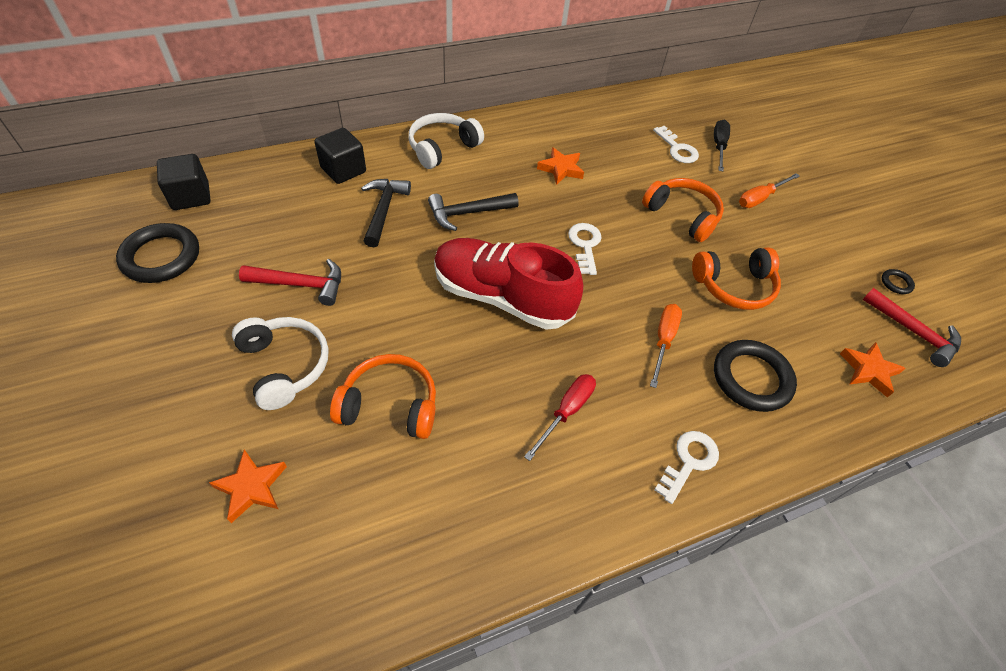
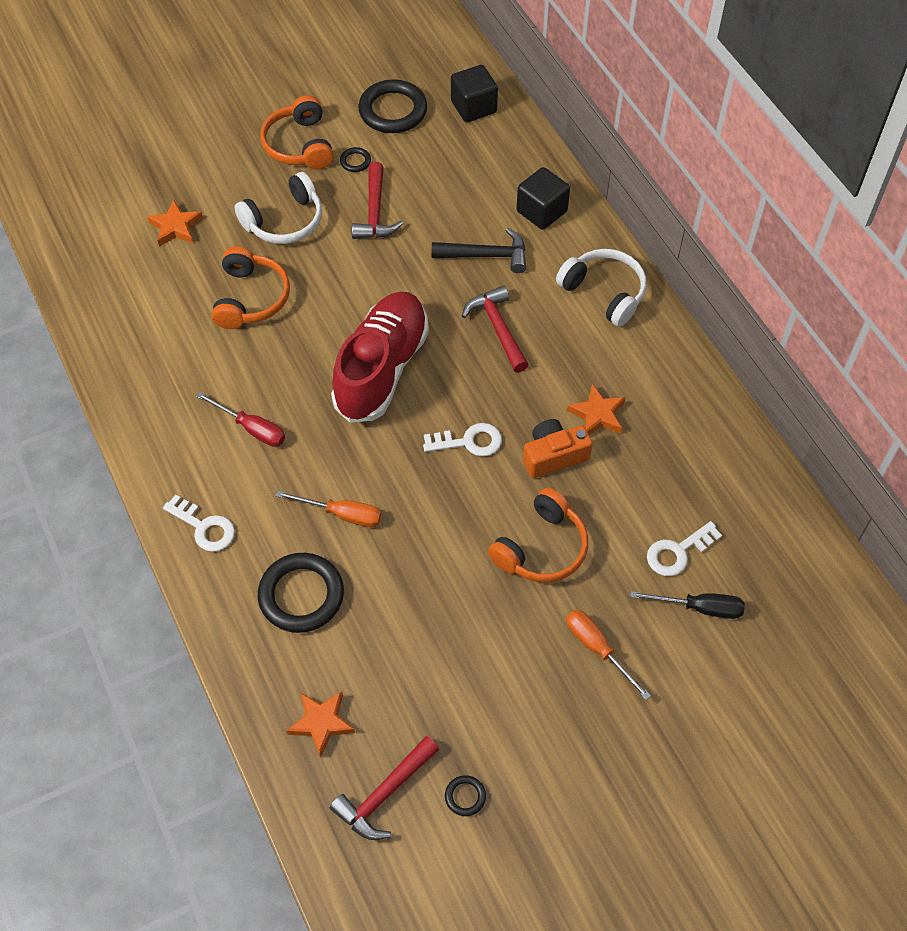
camera: 90 degrees right, 5 degrees up
black hammer [428,193,519,231] -> red hammer [462,285,529,373]
orange headphones [692,247,781,310] -> orange headphones moved to [260,95,334,170]
none -> black ring [340,147,371,172]
none -> orange camera [523,419,593,478]

